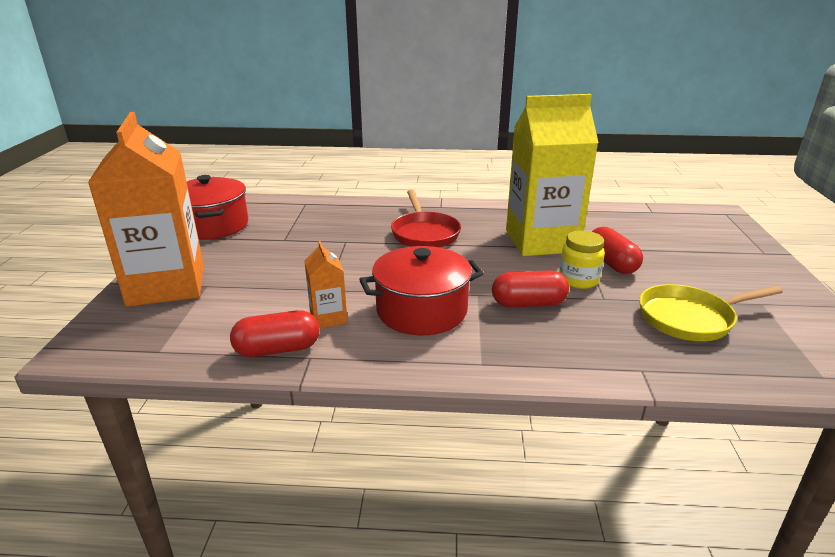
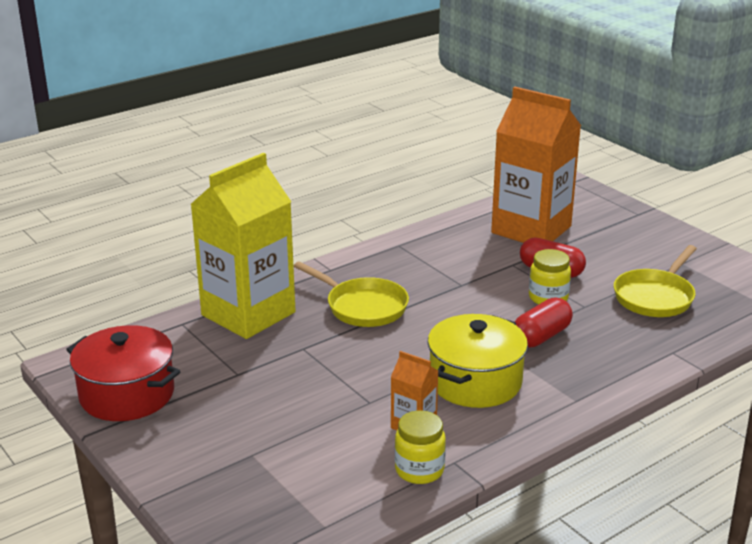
camera: 40 degrees left, 0 degrees up
orange carton [88,112,204,307] -> orange carton moved to [491,87,581,243]
red capsule [230,310,319,357] -> yellow jar [395,410,446,484]
red pot [359,246,484,335] -> yellow pot [428,314,528,408]
red pan [391,190,461,247] -> yellow pan [294,261,409,327]
yellow carton [506,94,598,256] -> yellow carton moved to [190,153,295,339]

